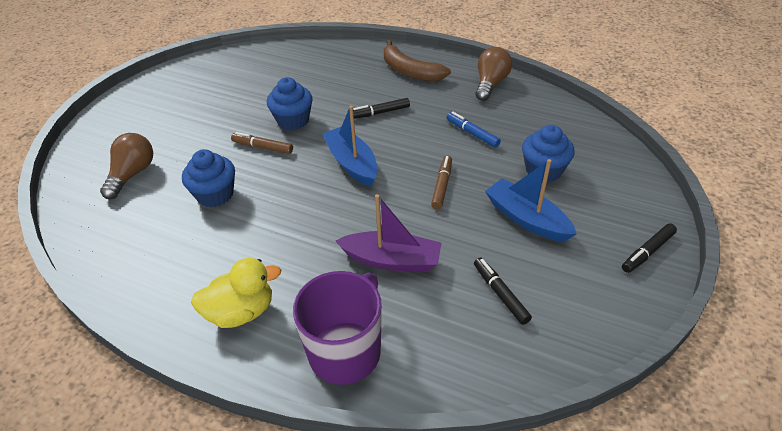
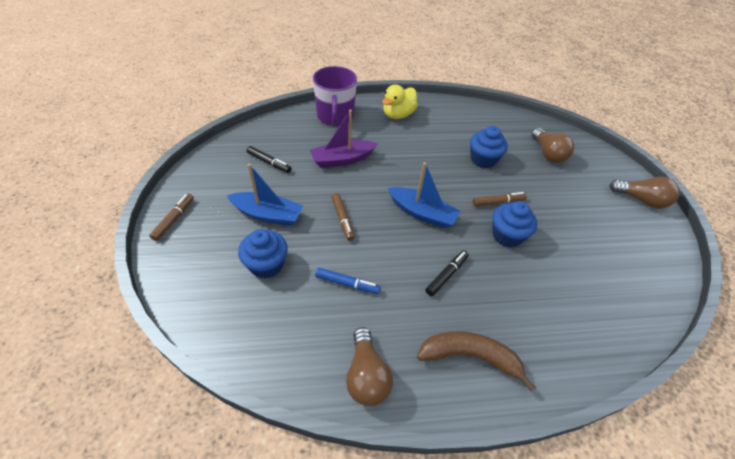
camera: 145 degrees right, 5 degrees up
black marker [622,223,677,273] -> brown marker [149,193,194,241]
none -> brown light bulb [609,177,680,209]

